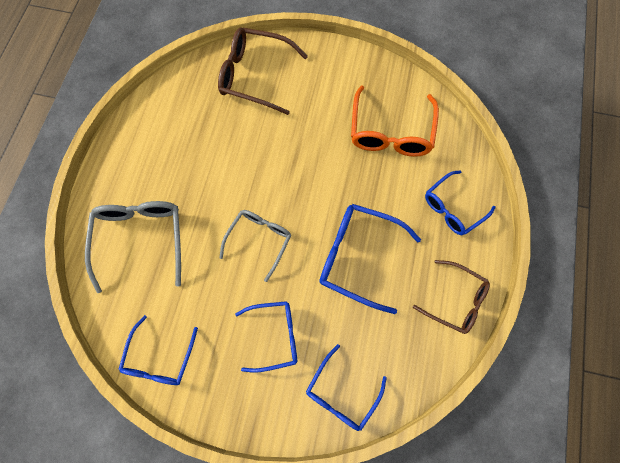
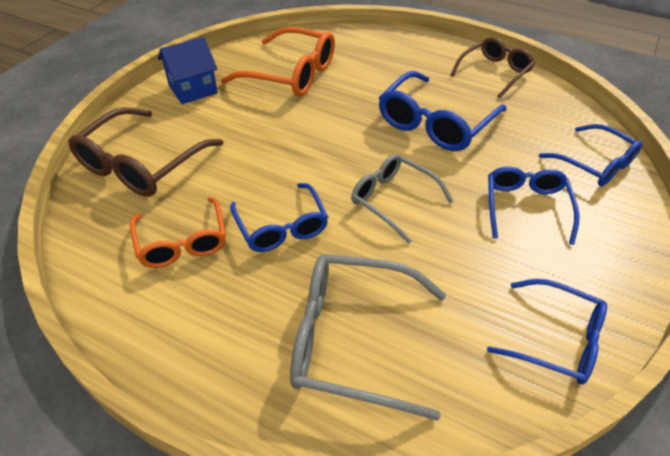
camera: 75 degrees left, 25 degrees down
blue glasses [425,170,496,235] -> blue glasses moved to [230,183,328,252]
none -> orange glasses [130,197,226,268]
none -> blue house [158,37,218,104]

